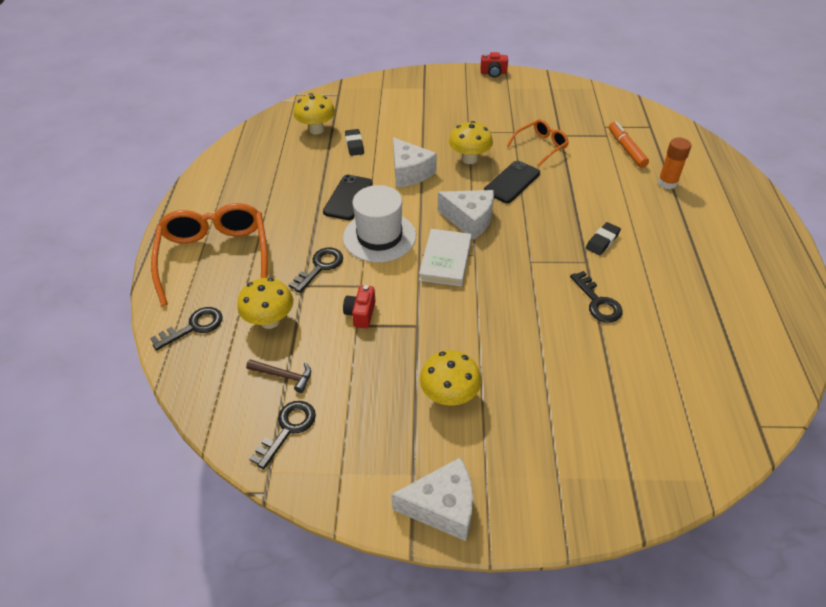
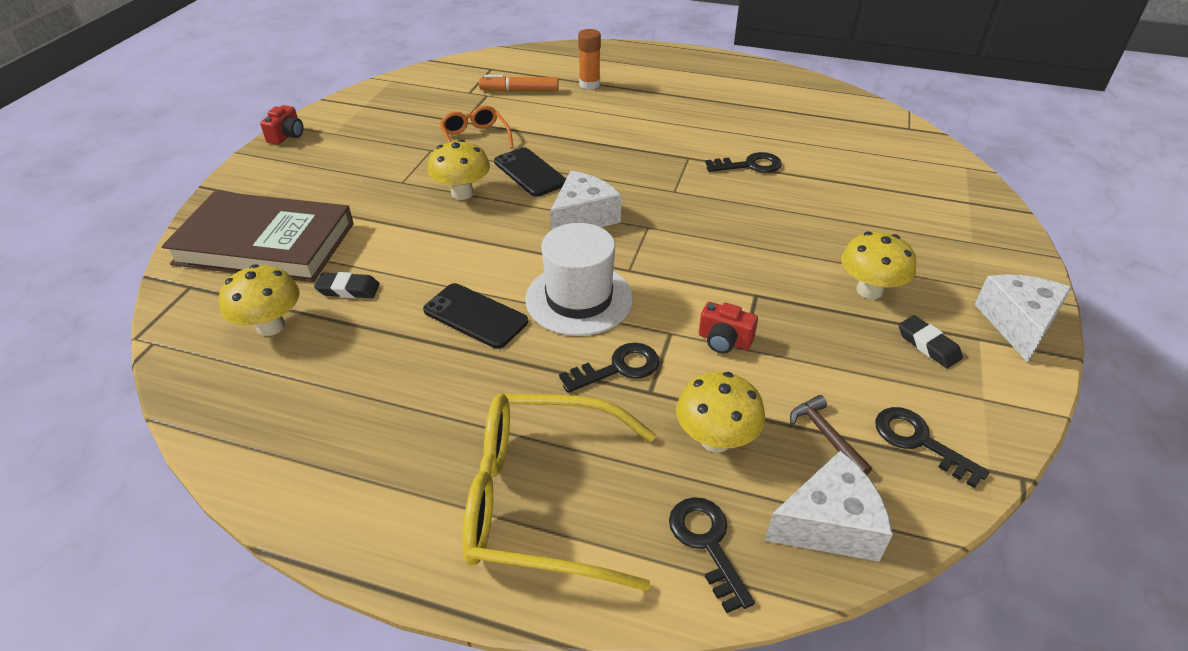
camera: 75 degrees left, 5 degrees down
orange glasses [151,203,268,306] -> yellow glasses [463,393,656,591]
brown hammer [246,359,311,393] -> brown hammer turned 60 degrees counterclockwise [790,395,872,475]
black key [289,248,343,293] -> black key turned 105 degrees clockwise [559,343,659,393]
white cheese [393,137,437,187] -> white cheese moved to [765,451,893,562]
white book [419,229,472,286] -> none
black eraser [586,222,621,255] -> black eraser moved to [899,315,963,368]
none -> brown book [162,191,354,282]

